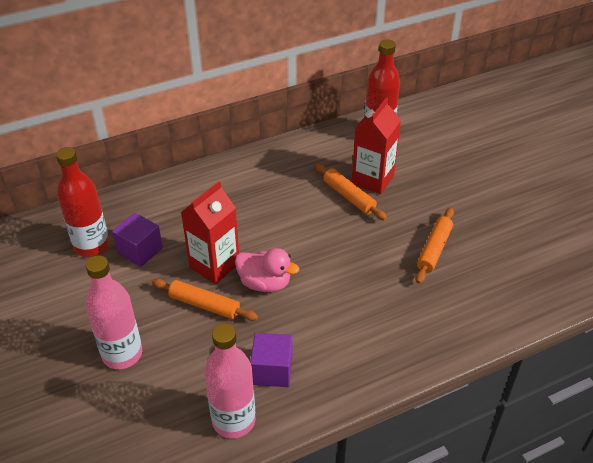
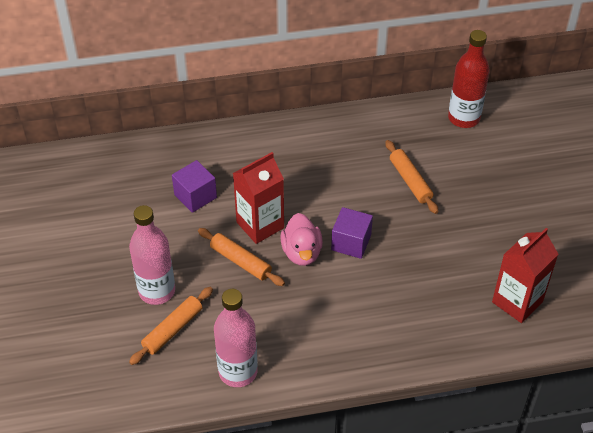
camera: 15 degrees right, 5 degrees up
red bottle [56,147,109,257] -> none
pink duck [235,248,299,292] -> pink duck turned 45 degrees clockwise [280,213,323,266]
purple cube [250,333,292,387] -> purple cube moved to [331,207,373,259]
red carton [352,97,401,194] -> red carton moved to [492,228,558,323]
orange rolling pin [415,208,454,284] -> orange rolling pin moved to [129,287,213,365]

